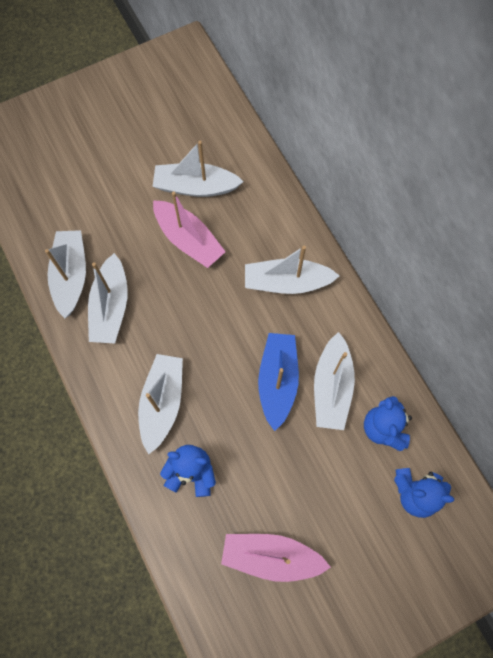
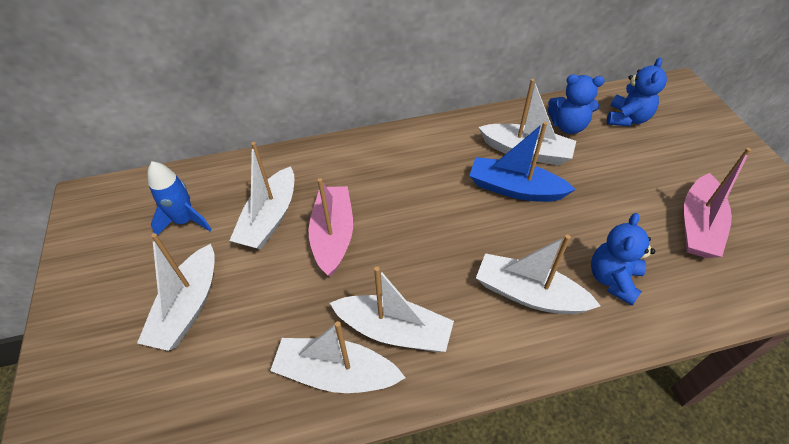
camera: 75 degrees left, 20 degrees down
pink boat [153,191,226,268] -> pink boat turned 60 degrees counterclockwise [309,178,353,277]
white boat [245,246,340,294] -> white boat moved to [137,233,215,351]
none -> blue rocket [147,161,212,236]

